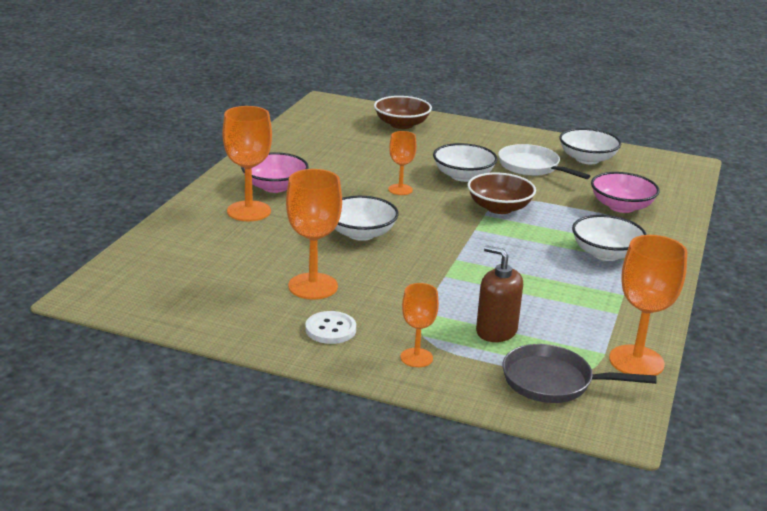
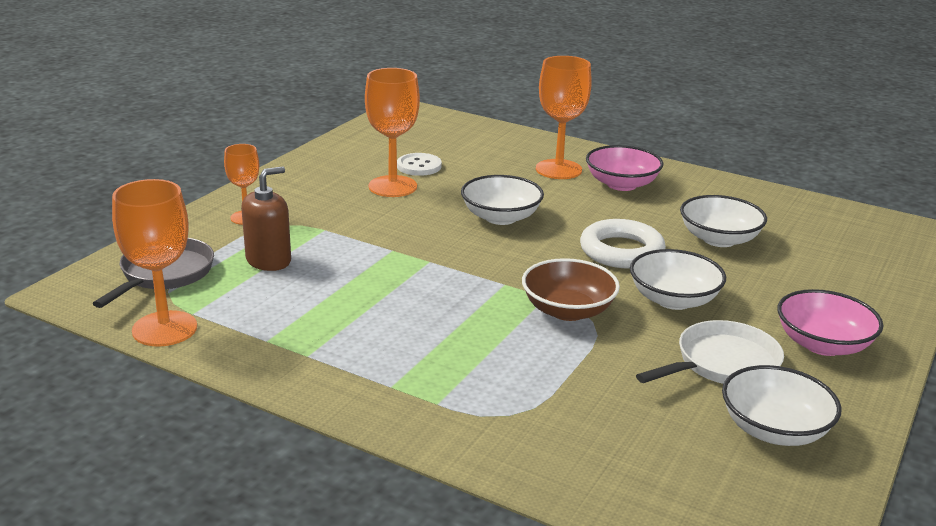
camera: 100 degrees right, 0 degrees up
white button [305,311,356,344] -> white button moved to [397,153,442,176]
brown bowl [374,96,432,129] -> none
orange goblet [388,131,417,195] -> white ring [580,219,666,269]
white bowl [572,215,647,261] -> white bowl moved to [680,195,767,247]
pink bowl [591,172,660,213] -> pink bowl moved to [777,289,883,356]

